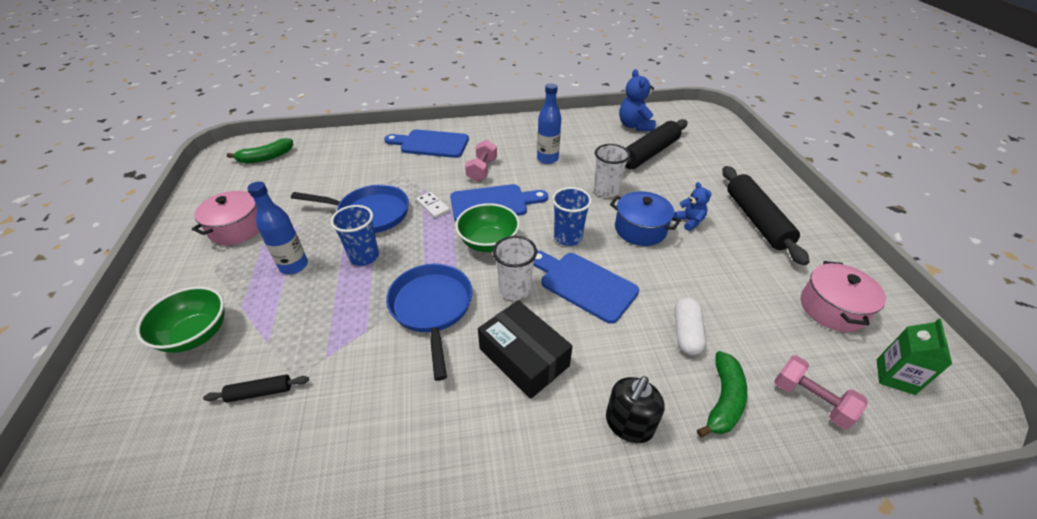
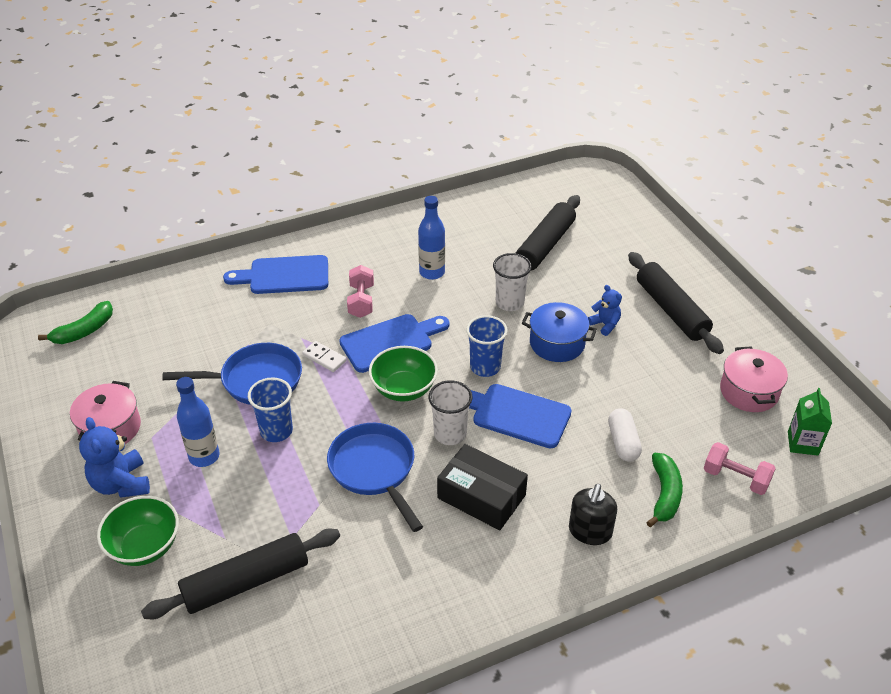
camera: 15 degrees left, 0 degrees up
black rolling pin [203,374,309,403] -> black rolling pin [141,529,340,619], size x2.15
blue teddy bear [619,69,656,131] -> blue teddy bear moved to [79,417,150,498]

